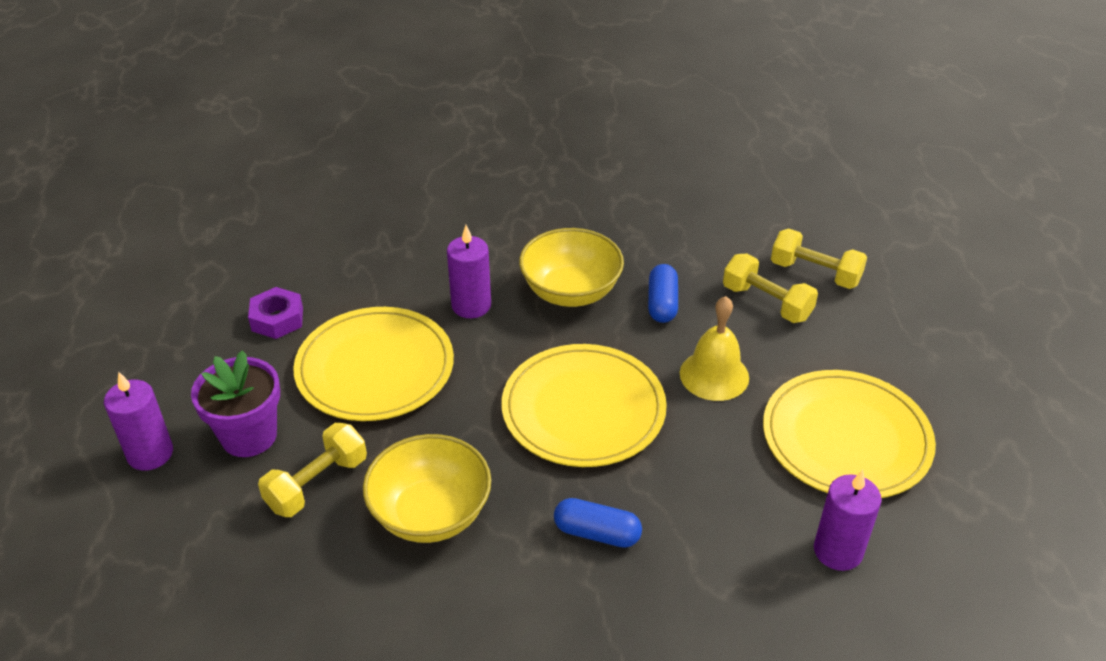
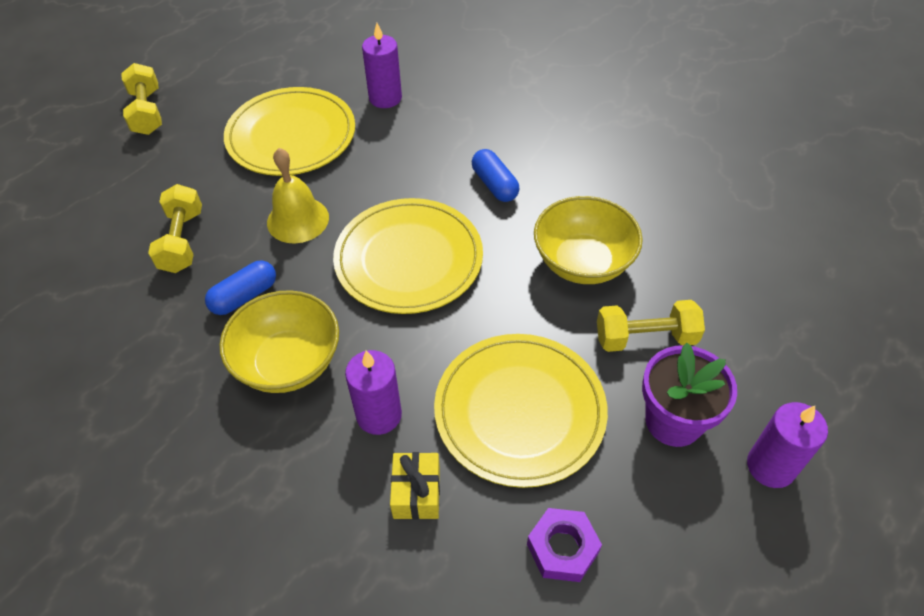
camera: 135 degrees left, 10 degrees up
yellow dumbbell [771,228,867,289] -> yellow dumbbell moved to [121,63,162,135]
none -> yellow gift [390,452,440,519]

